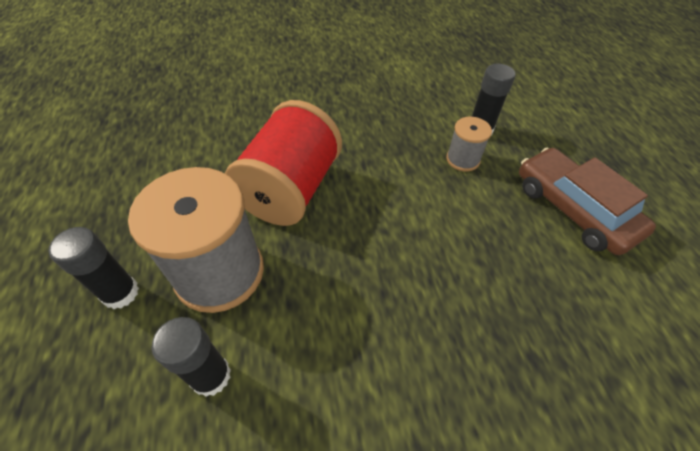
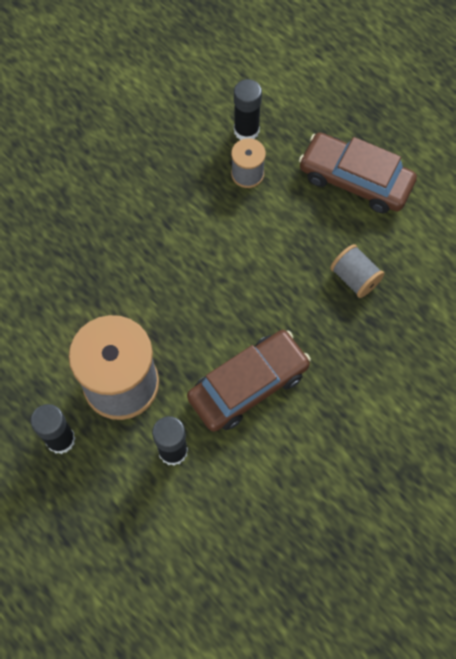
camera: 30 degrees left, 15 degrees up
red spool [225,100,342,226] -> none
none -> brown car [187,330,311,432]
none -> grey spool [330,244,385,298]

